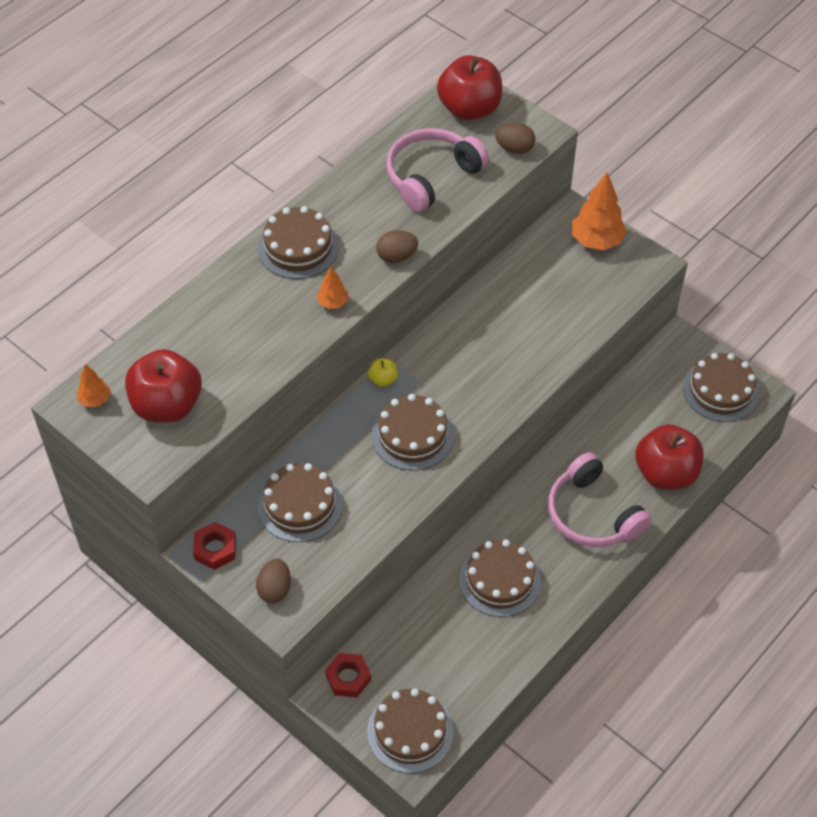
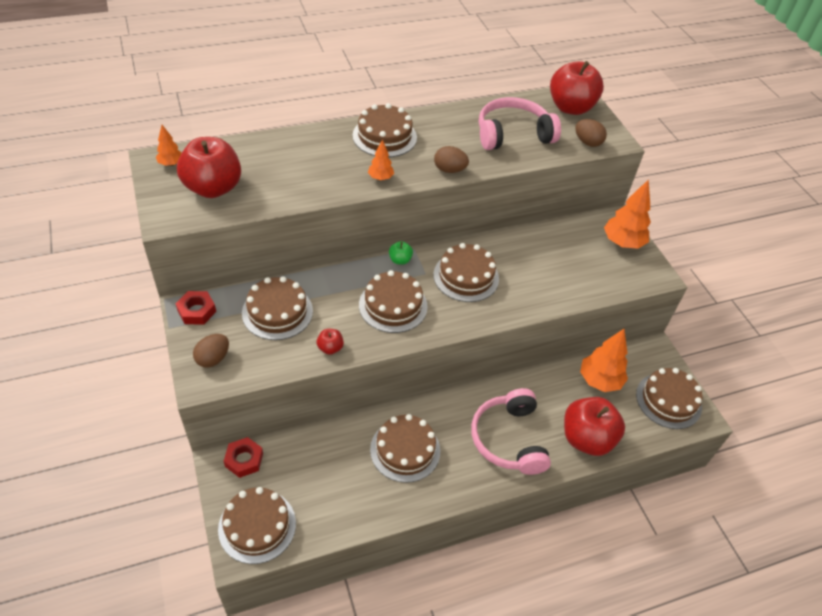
camera: 25 degrees right, 5 degrees down
yellow apple [368,358,398,387] -> green apple [389,241,413,265]
none -> red apple [317,329,344,355]
none -> brown cake [433,243,499,302]
none -> orange tree [580,329,628,392]

